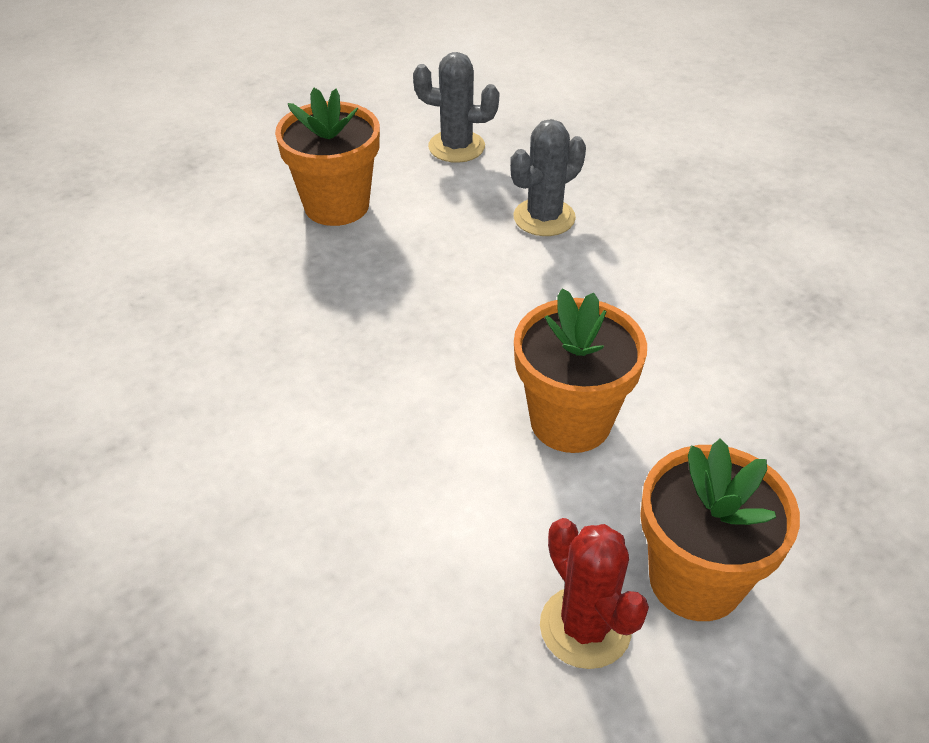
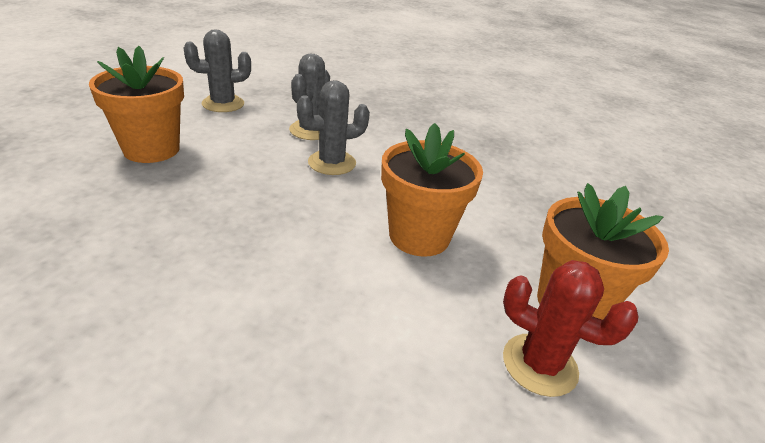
camera: 35 degrees left, 10 degrees down
none -> grey cactus [297,80,370,175]

